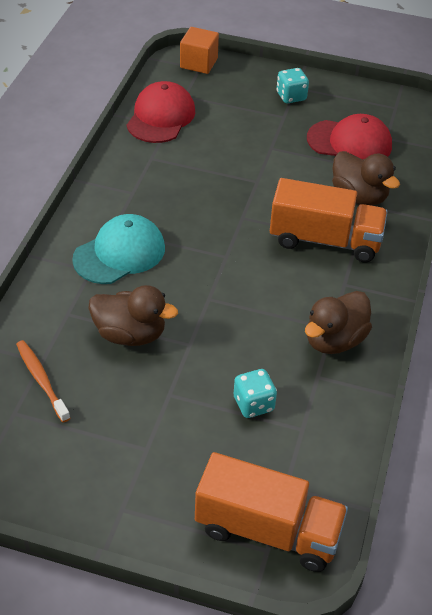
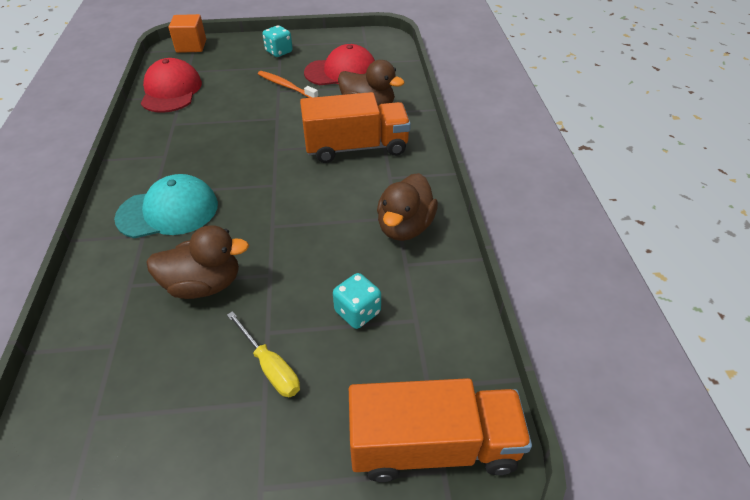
camera: 20 degrees left, 0 degrees up
orange toothbrush [16,340,70,422] -> orange toothbrush moved to [258,71,319,98]
turquoise cap [72,214,165,284] -> turquoise cap turned 45 degrees clockwise [114,174,218,238]
none -> yellow screwdriver [227,311,300,397]

